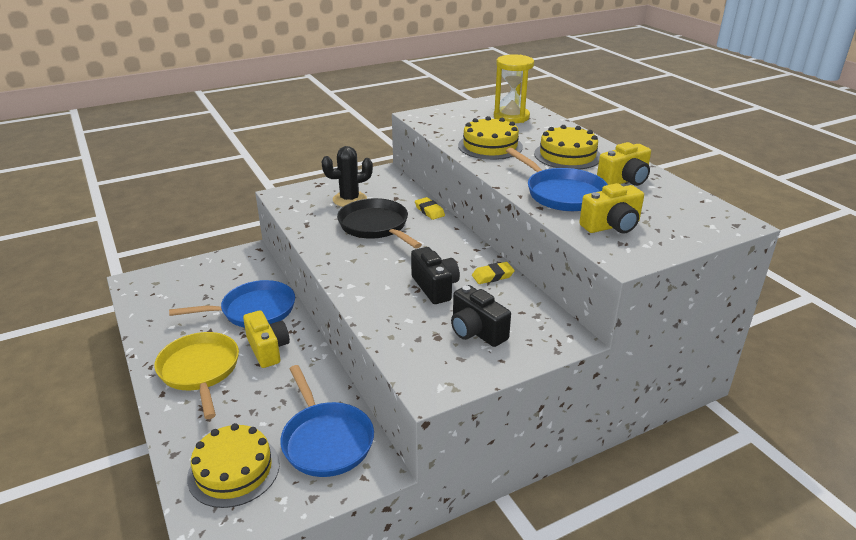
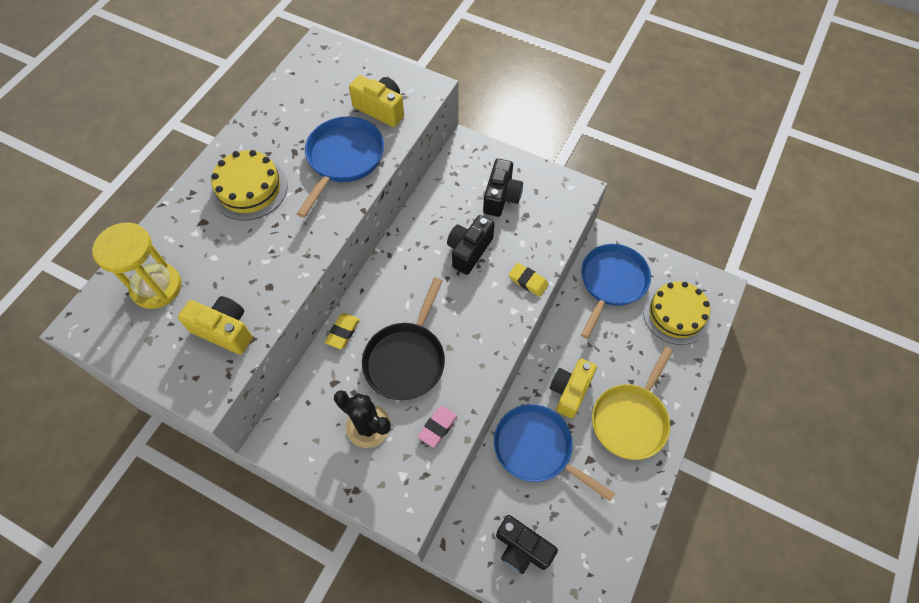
camera: 125 degrees left, 30 degrees up
yellow cake [458,116,523,160] -> none
yellow eraser [472,262,515,284] -> yellow eraser moved to [509,263,549,297]
yellow camera [597,142,651,186] -> yellow camera moved to [178,296,253,355]
none -> pink eraser [418,406,457,448]
none -> black camera [496,515,558,574]

